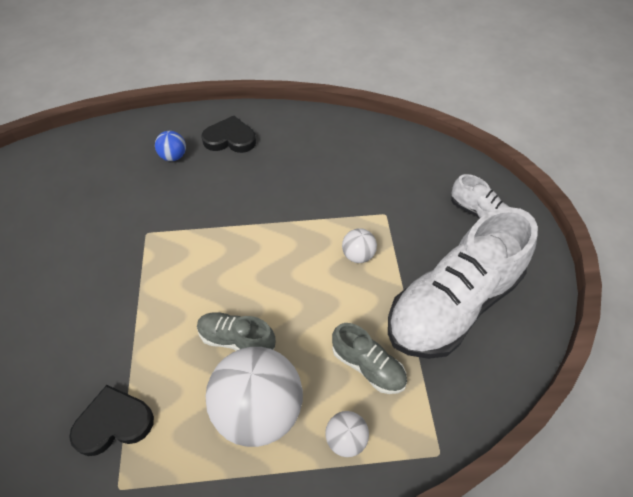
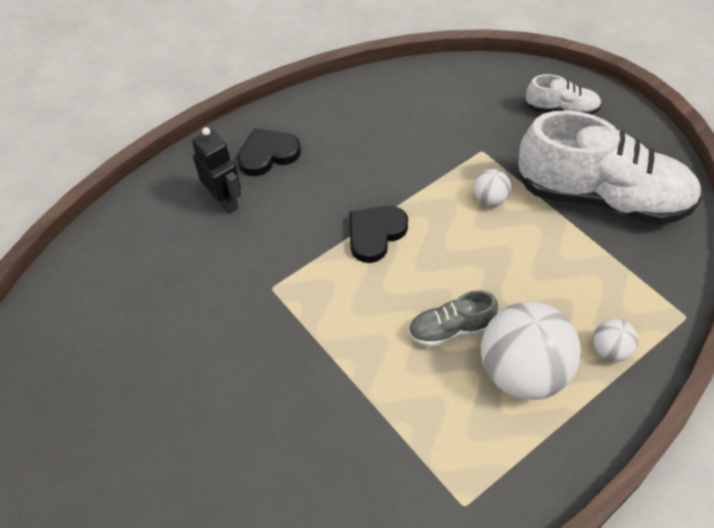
camera: 30 degrees left, 0 degrees up
black heart [69,385,154,456] -> black heart moved to [349,206,408,263]
blue ball [155,131,186,161] -> black robot [192,127,241,214]
grey shoe [332,323,407,394] -> none
white shoe [388,207,538,359] -> white shoe turned 90 degrees counterclockwise [518,110,701,225]

